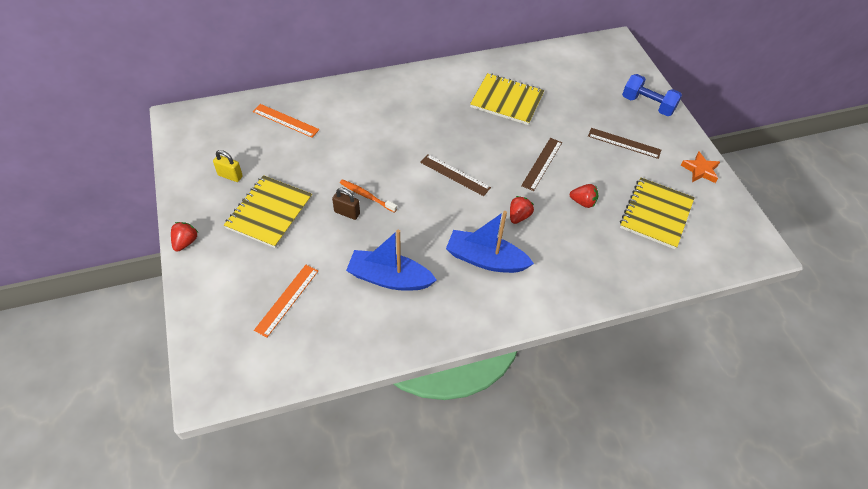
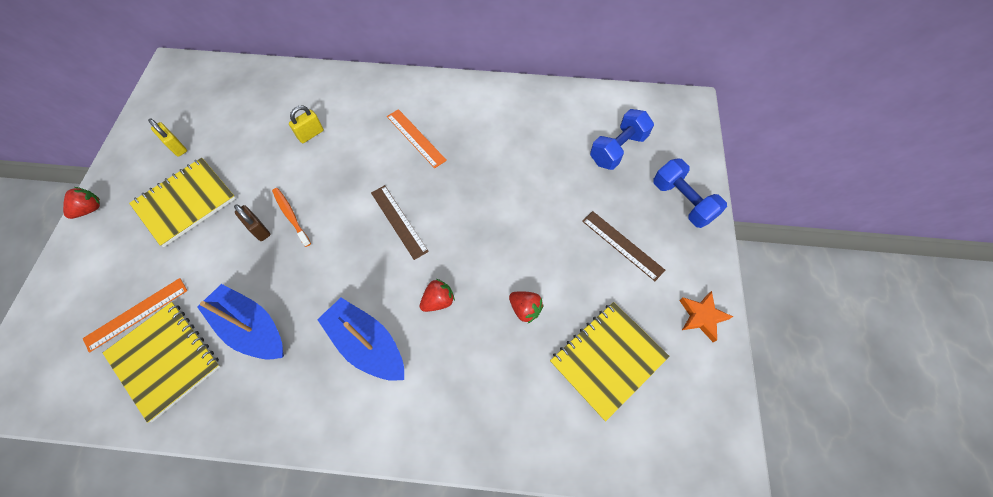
camera: 25 degrees right, 10 degrees up
orange ruler [253,104,320,138] -> orange ruler moved to [387,109,447,168]
yellow notebook [470,73,544,125] -> yellow notebook moved to [103,302,221,423]
brown ruler [521,138,562,191] -> none
none -> yellow padlock [289,106,324,143]
none -> blue dumbbell [590,109,654,170]

